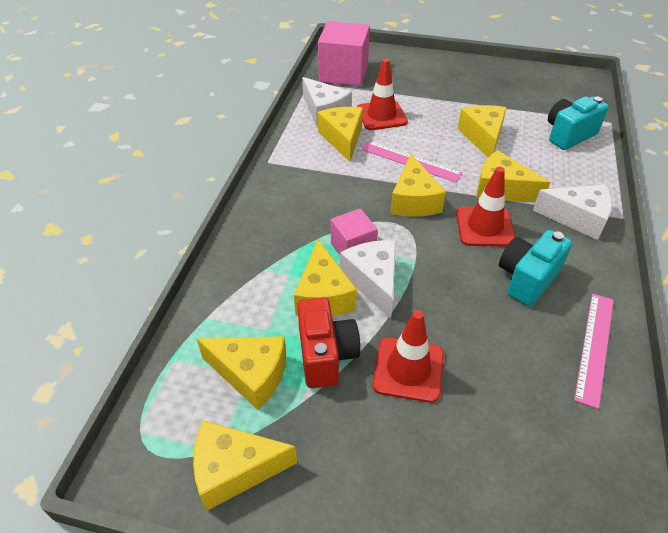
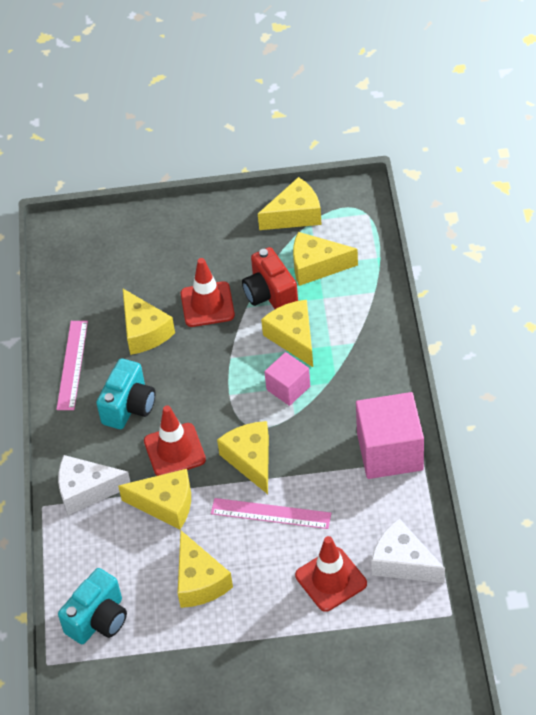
camera: 165 degrees right, 5 degrees up
pink cube [318,21,370,86] -> pink cube moved to [356,392,424,479]
yellow cheese [318,107,363,162] -> yellow cheese moved to [123,289,175,355]
white cheese [340,240,396,319] -> none

